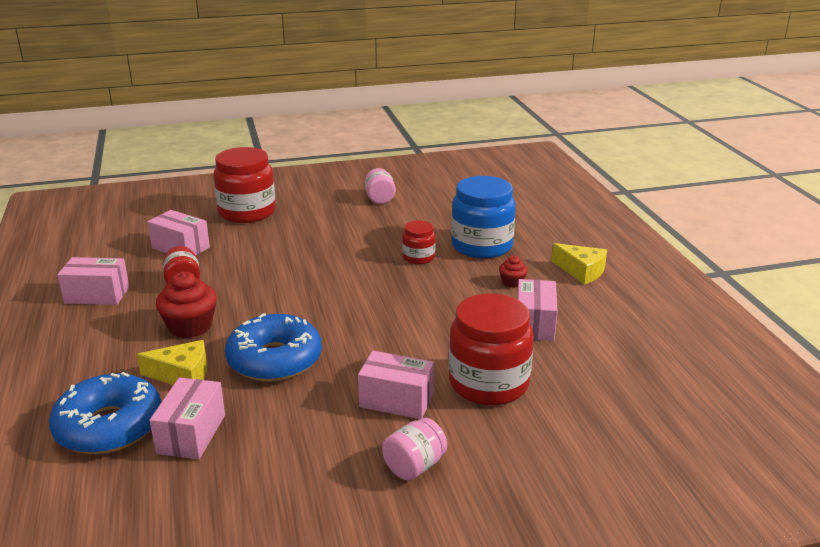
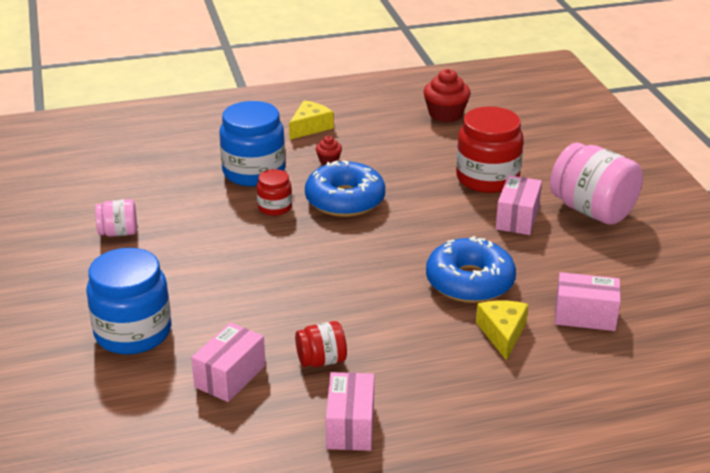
camera: 90 degrees left, 5 degrees up
blue donut [49,372,161,454] -> blue donut moved to [305,160,385,217]
red cupcake [156,271,217,338] -> red cupcake moved to [424,69,471,122]
red jar [213,147,276,223] -> blue jar [86,248,171,355]
pink jar [382,418,447,480] -> pink jar [550,143,643,225], size x1.93
pink box [517,279,558,341] -> none

